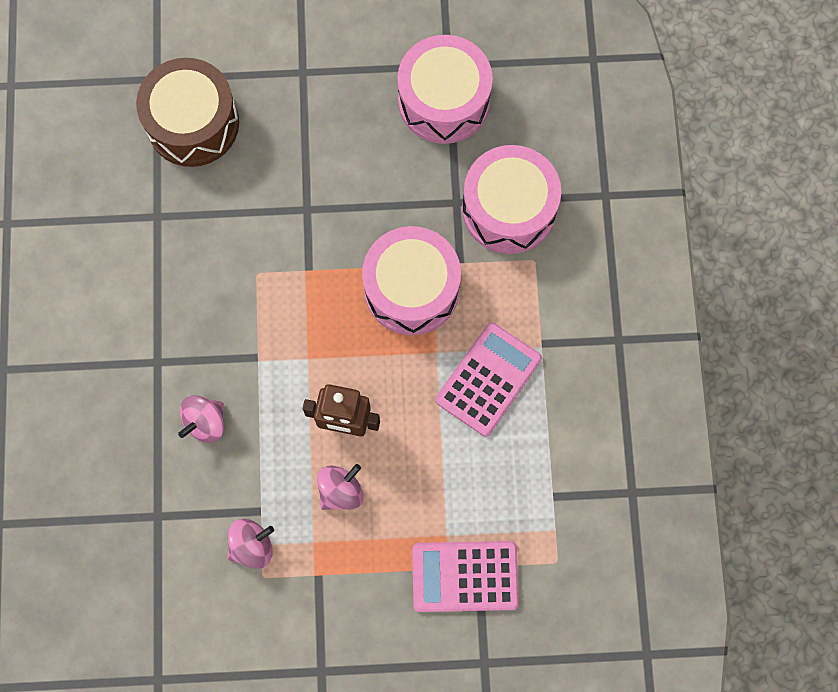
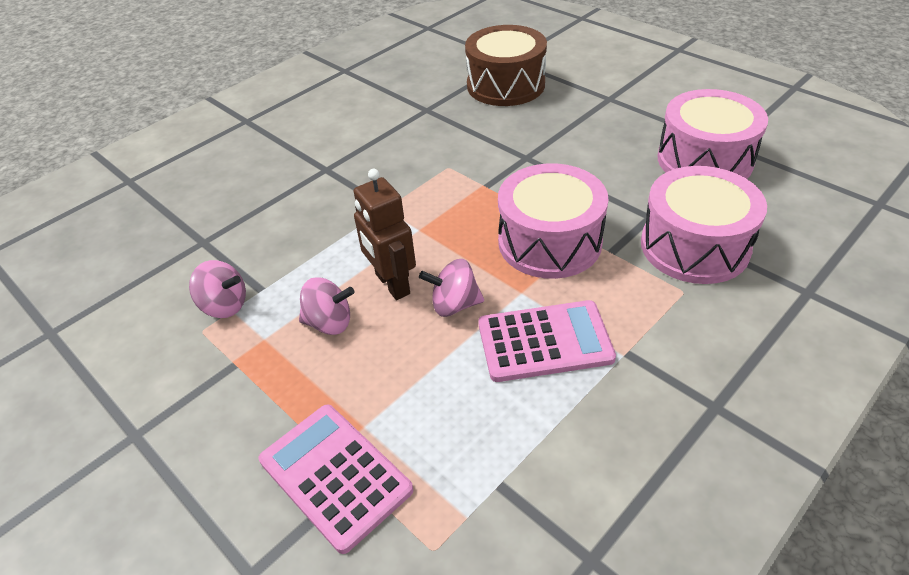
camera: 50 degrees right, 30 degrees down
pink spinning top [178,395,224,443] -> pink spinning top moved to [419,259,484,317]

